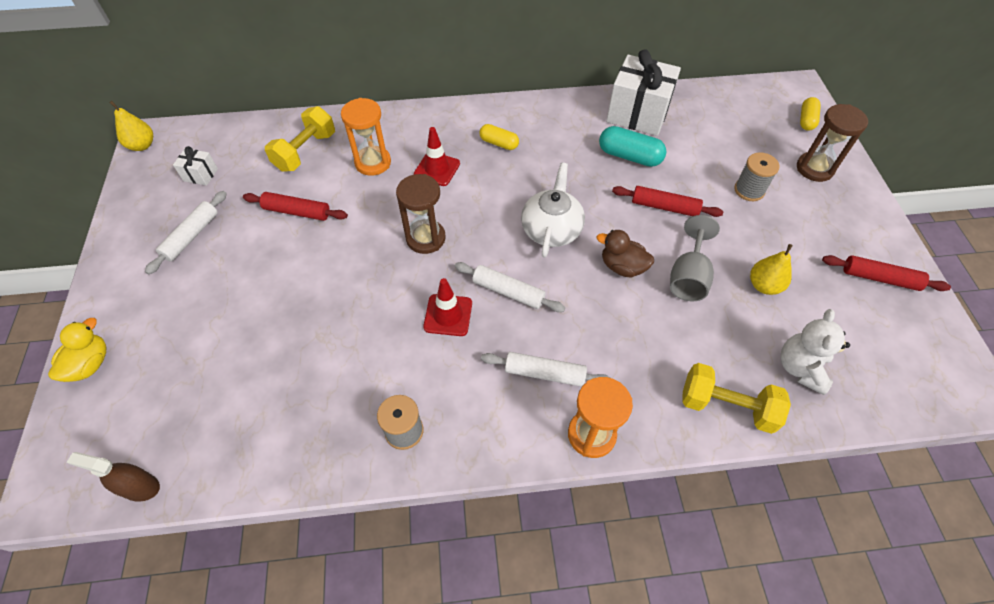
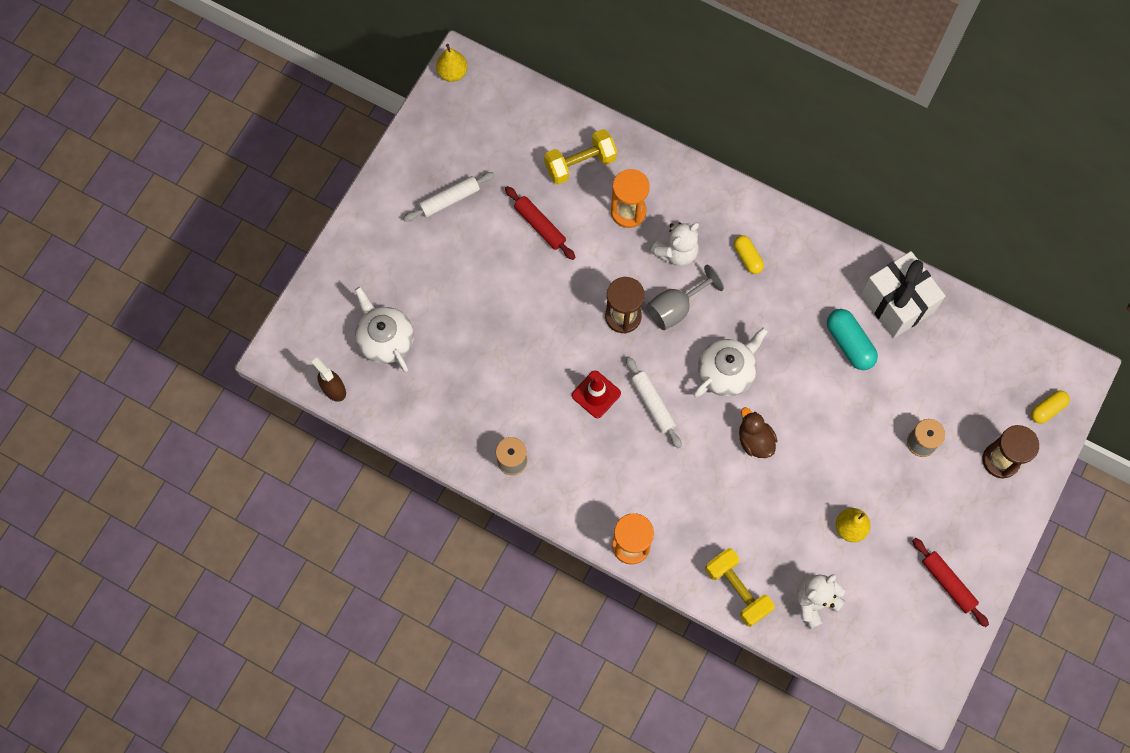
camera: 35 degrees right, 15 degrees up
yellow duck [48,318,106,382] -> none
white gift [173,146,218,186] -> none
red traffic cone [414,127,460,186] -> white teddy bear [651,222,699,266]
white rolling pin [481,352,610,387] -> none
red rolling pin [612,186,723,217] -> none
grey goblet [670,215,720,301] -> grey goblet moved to [647,265,724,330]
none -> white teapot [355,287,414,372]

